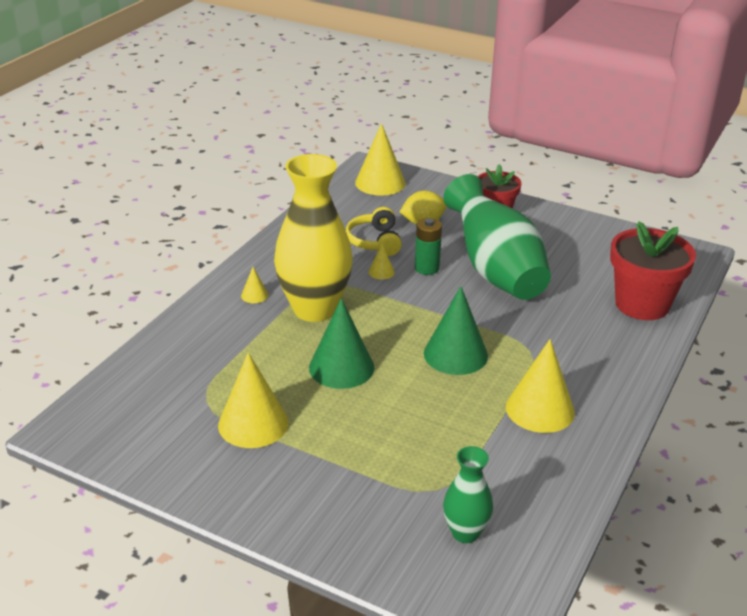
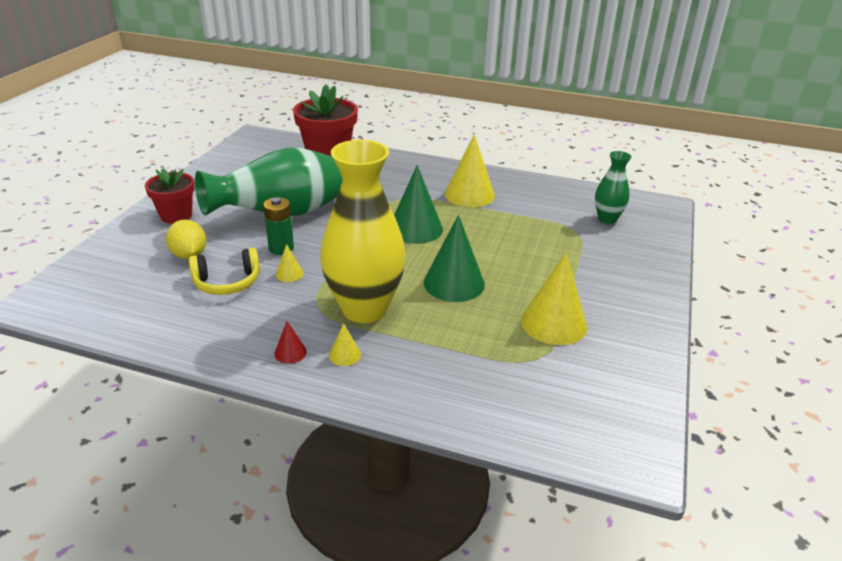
camera: 100 degrees left, 0 degrees up
yellow cone [355,123,406,196] -> none
none -> red cone [274,321,307,364]

